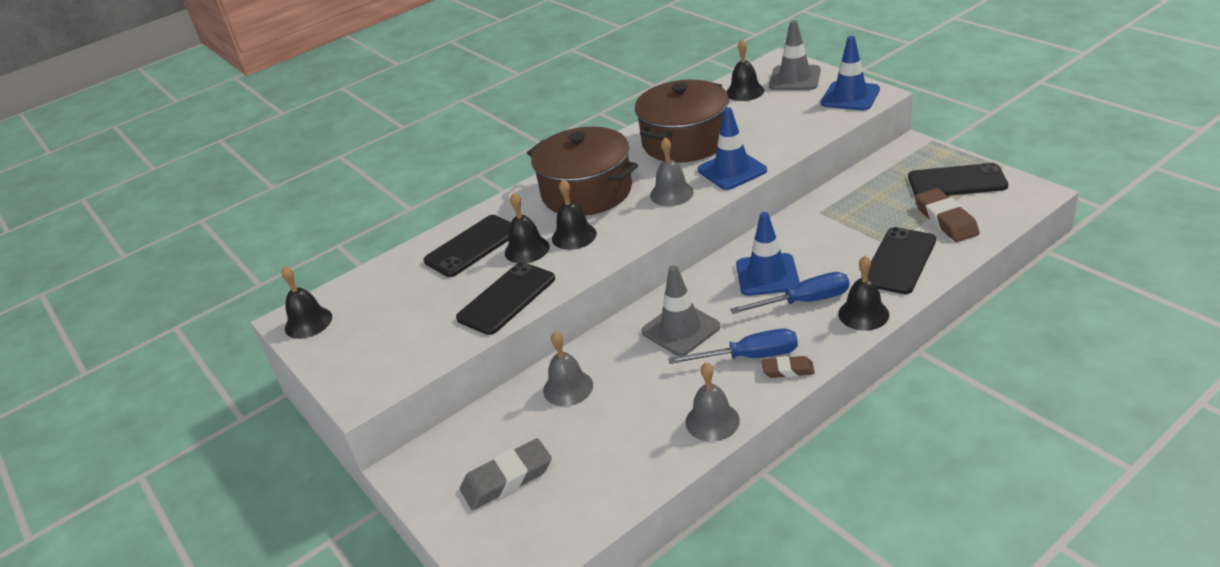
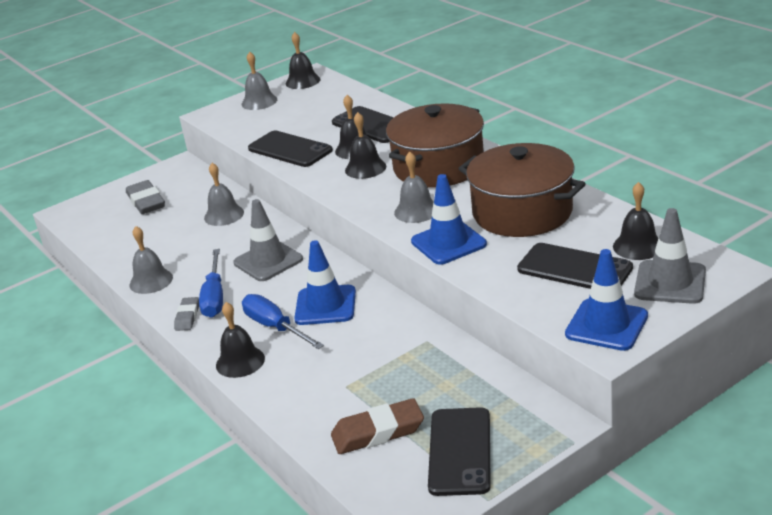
camera: 90 degrees right, 5 degrees down
blue screwdriver [730,272,849,314] -> blue screwdriver turned 150 degrees clockwise [242,294,324,349]
brown eraser [761,356,815,378] -> grey eraser [174,297,199,331]
black phone [867,227,936,294] -> black phone moved to [517,243,633,289]
none -> grey bell [242,51,277,110]

